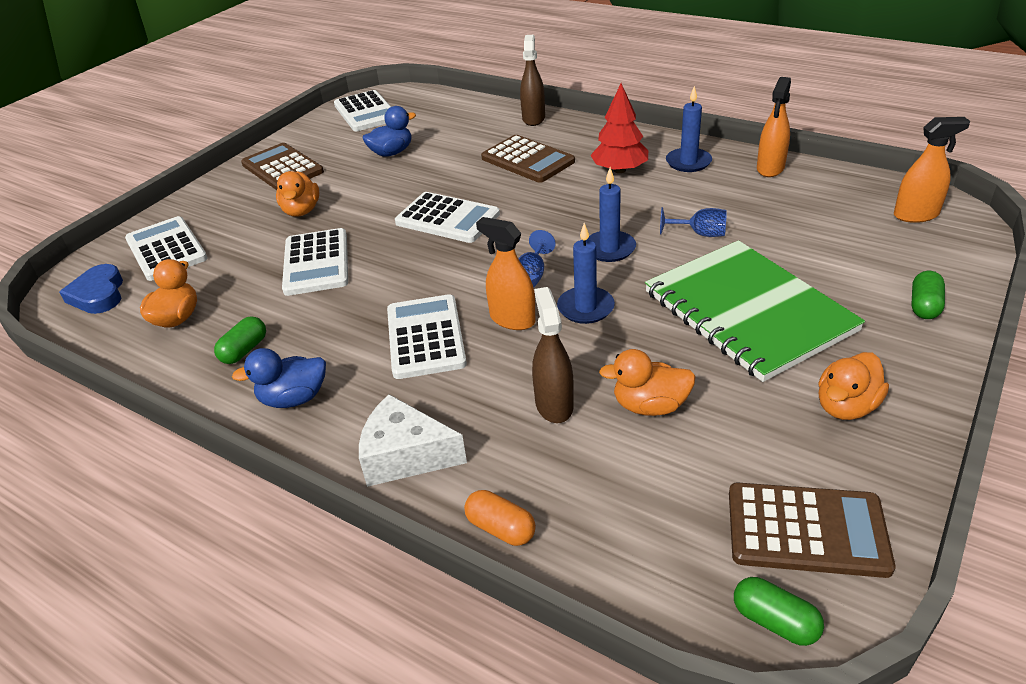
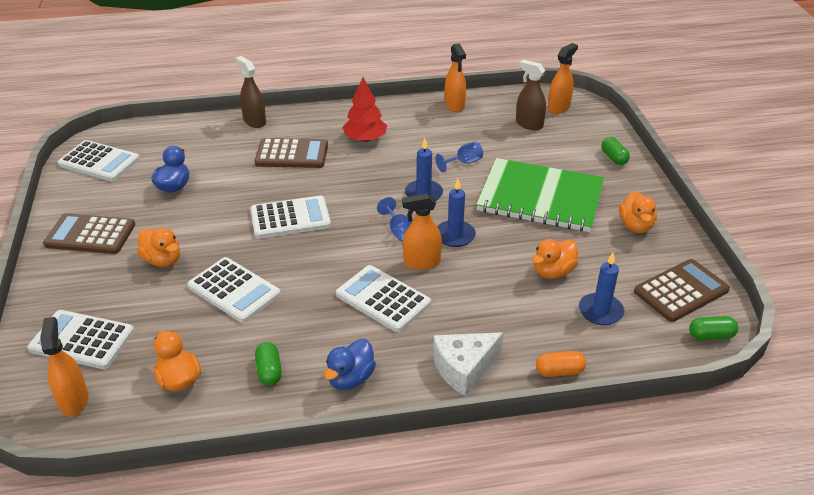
camera: 45 degrees left, 0 degrees up
blue heart [59,264,123,314] -> orange spray bottle [40,317,89,417]
brown spray bottle [532,287,574,423] -> brown spray bottle moved to [516,60,546,130]
blue candle [666,86,712,172] -> blue candle moved to [579,252,625,325]

